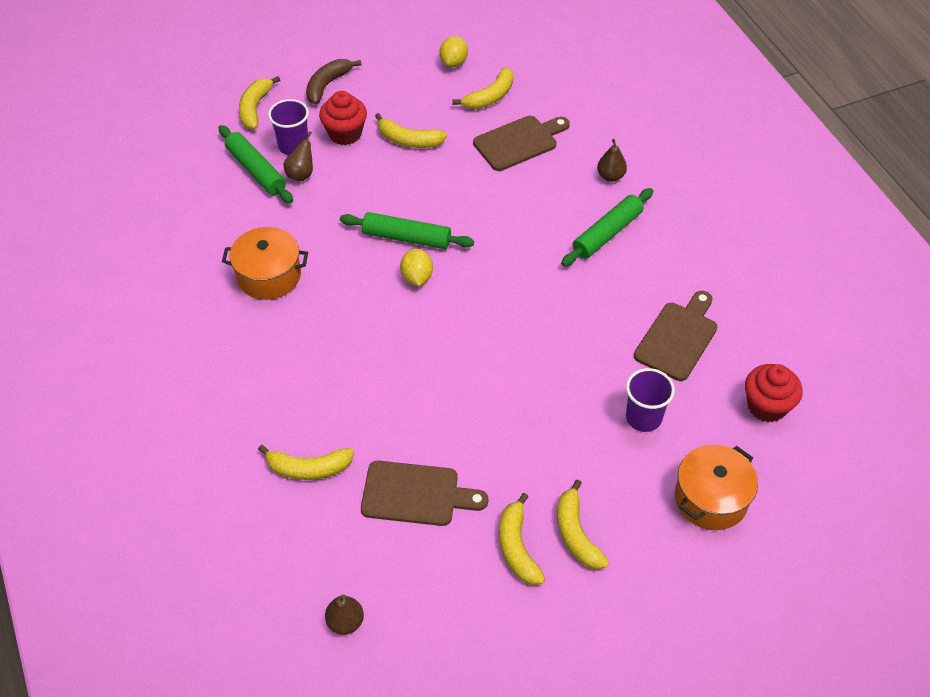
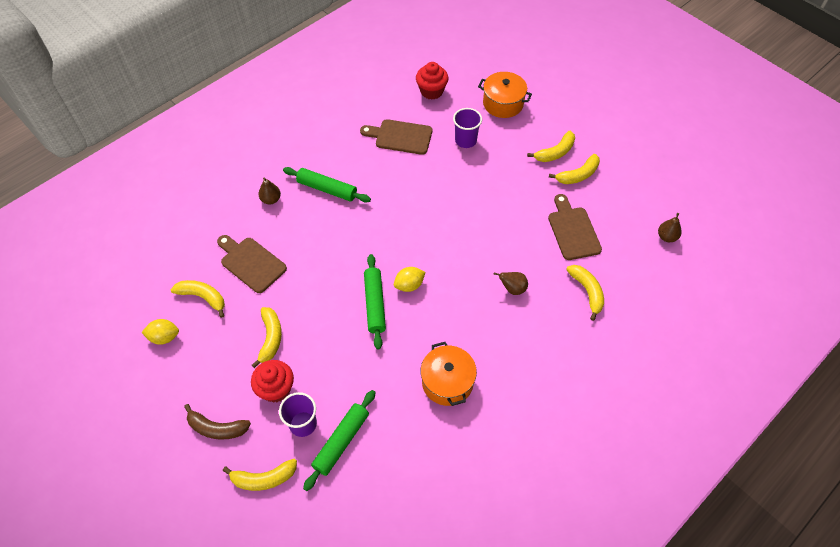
camera: 110 degrees left, 5 degrees up
brown pear [284,131,313,181] -> brown pear moved to [494,272,528,295]

